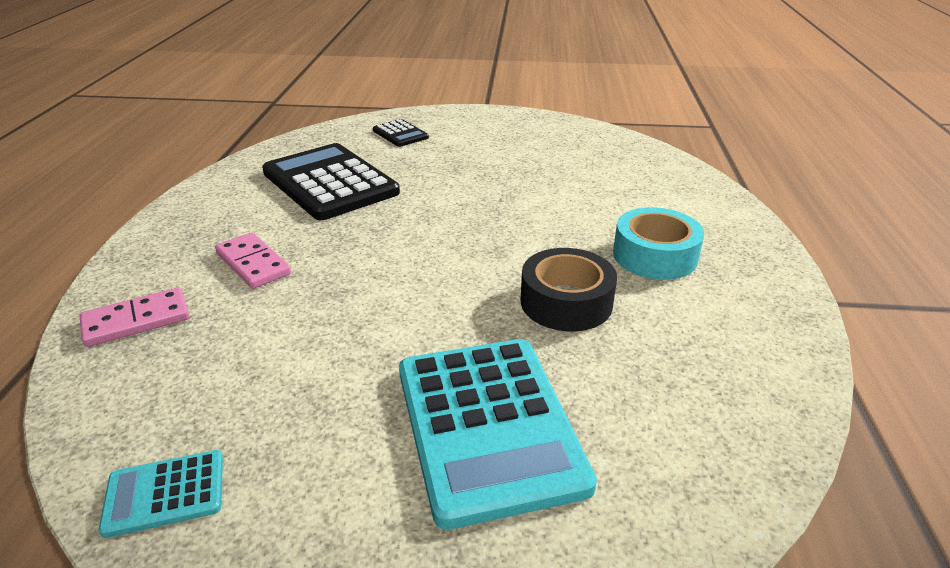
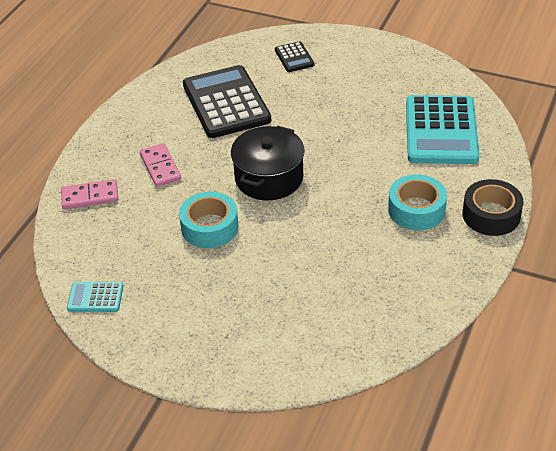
camera: 20 degrees right, 10 degrees up
turquoise calculator [399,339,597,530] -> turquoise calculator moved to [406,95,480,164]
black tape [521,248,617,331] -> black tape moved to [462,179,524,236]
none -> turquoise tape [179,192,238,248]
none -> black pot [231,126,305,200]

